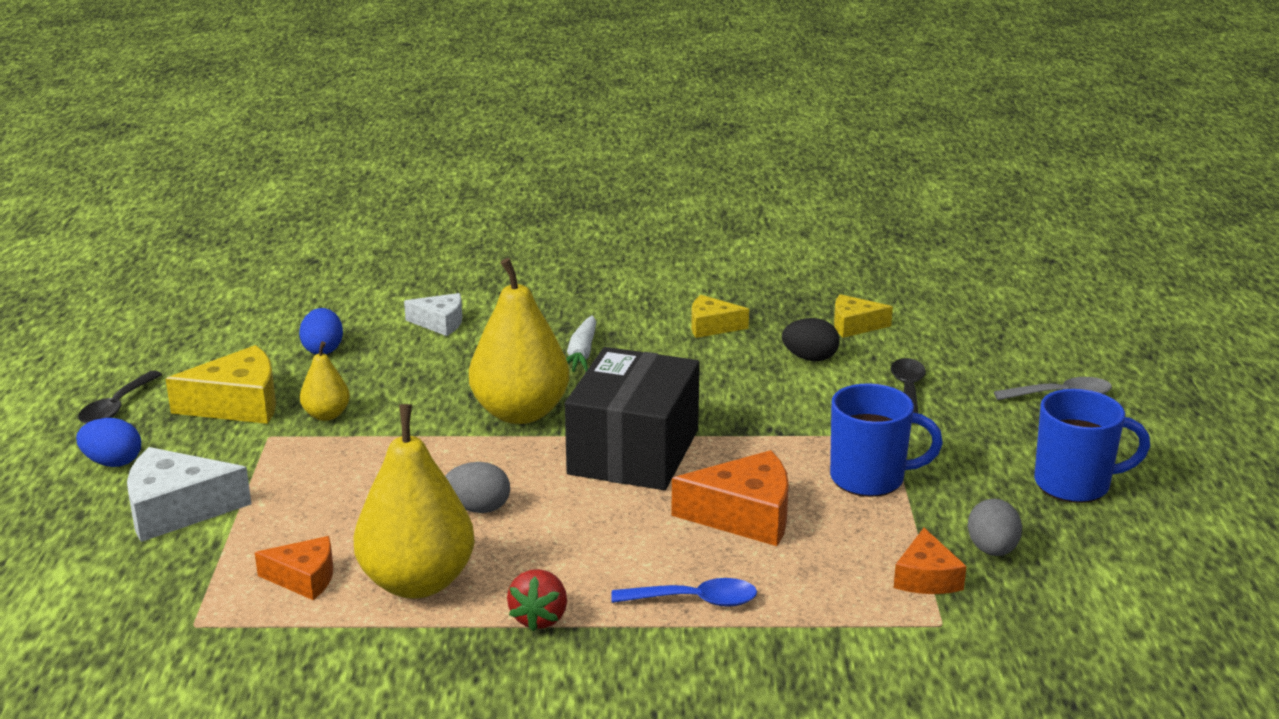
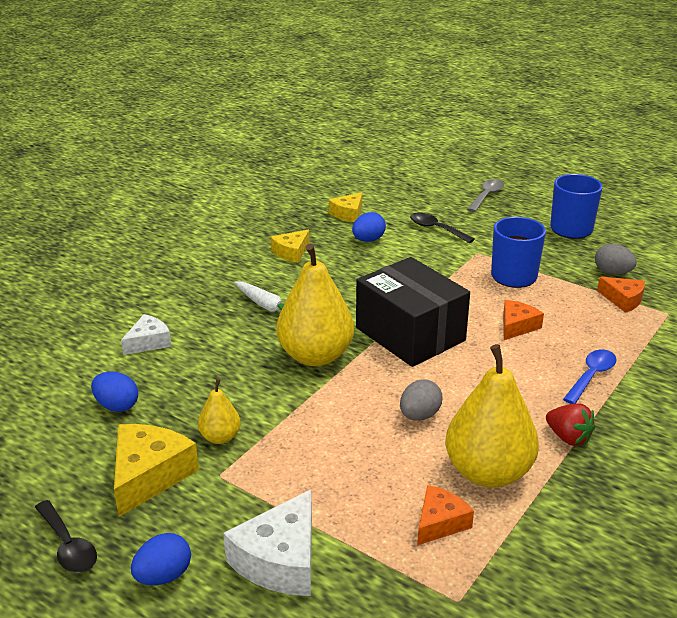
camera: 55 degrees left, 5 degrees up
orange cheese [671,450,789,546] -> orange cheese [503,300,544,340], size x0.61
black egg [782,318,839,361] -> blue egg [352,212,386,242]

